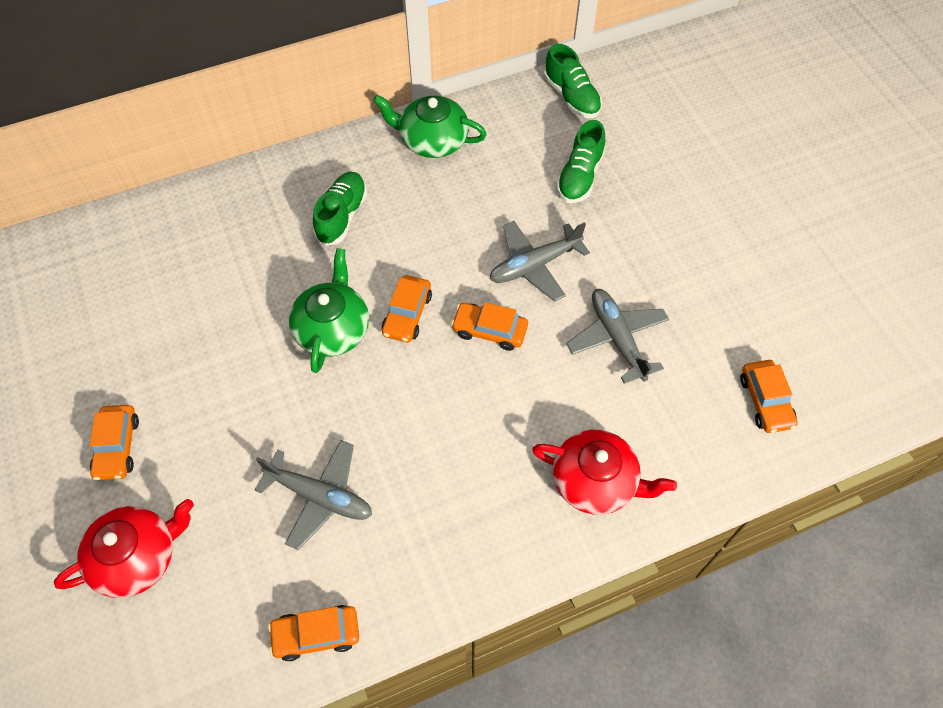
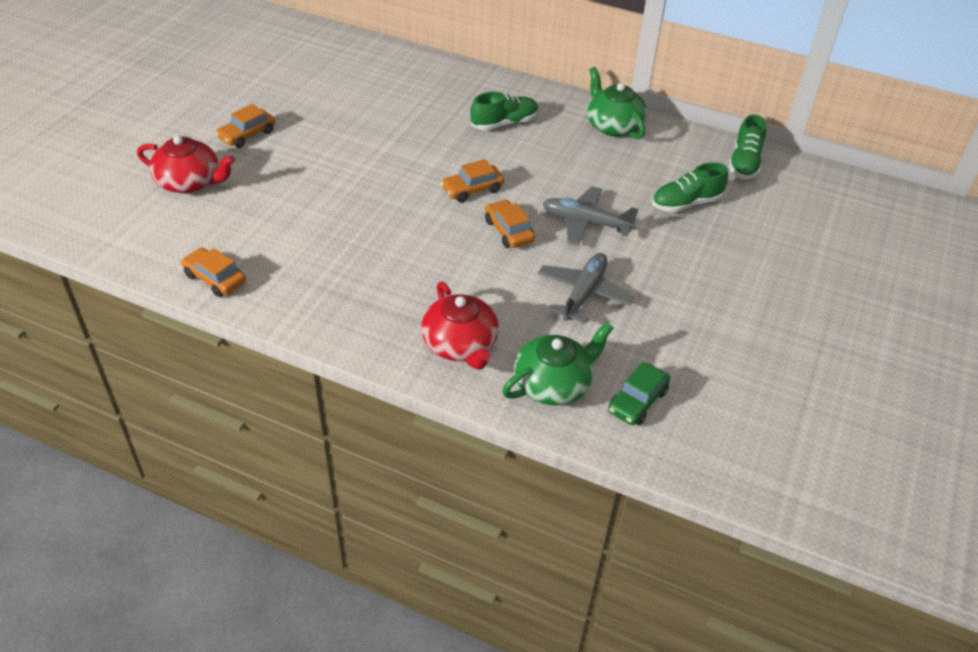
camera: 45 degrees right, 15 degrees down
grey plane [255,440,372,550] -> none
green teapot [289,248,369,373] -> green teapot moved to [502,322,614,405]
orange car [740,360,798,433] -> green car [608,362,670,425]

